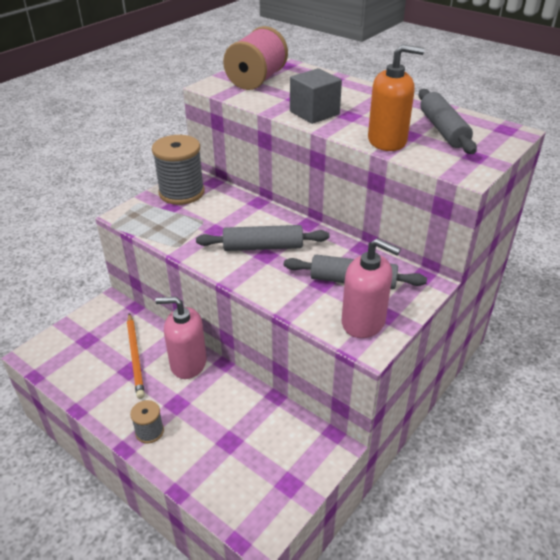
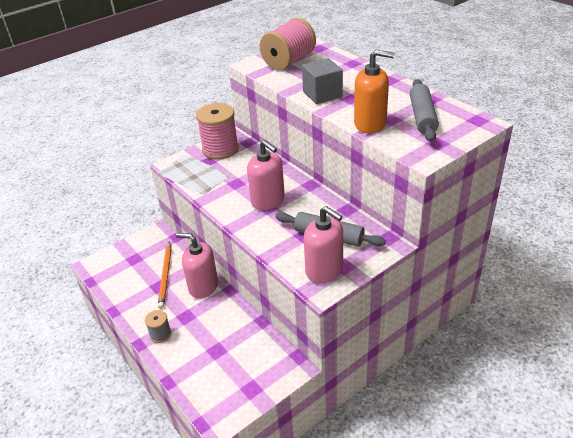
camera: 15 degrees right, 0 degrees up
grey spool [152,135,205,205] -> pink spool [196,103,239,160]
grey rolling pin [196,225,329,251] -> pink soap dispenser [247,140,285,210]

